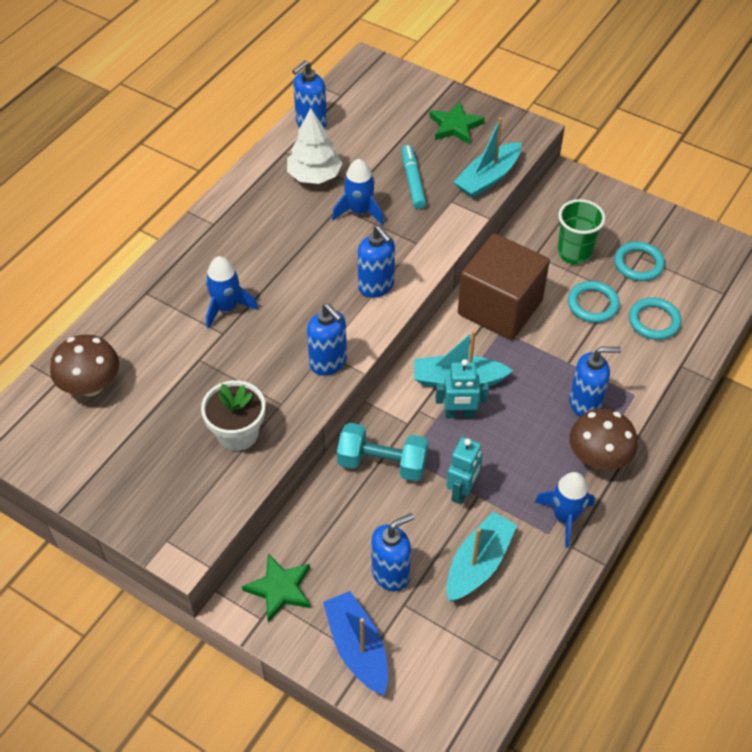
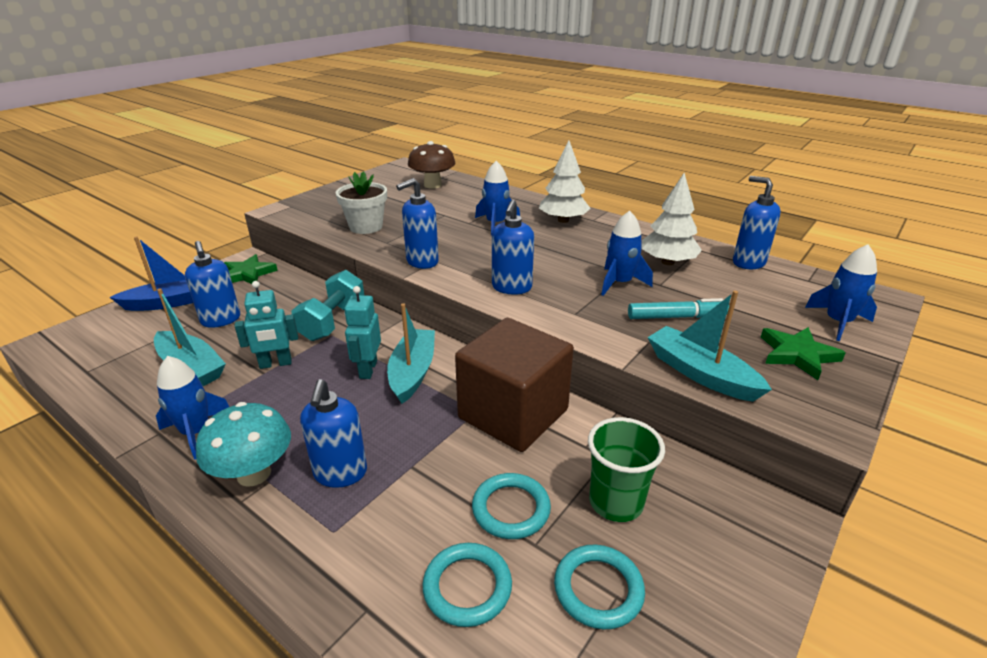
camera: 95 degrees right, 20 degrees down
blue soap dispenser [358,225,395,298] -> blue soap dispenser turned 45 degrees counterclockwise [492,200,534,295]
turquoise robot [446,437,483,504] -> turquoise robot turned 45 degrees counterclockwise [234,281,298,369]
brown mushroom [569,408,638,470] -> turquoise mushroom [196,402,291,487]
none -> white tree [539,140,591,223]
none -> blue rocket [805,244,877,341]

